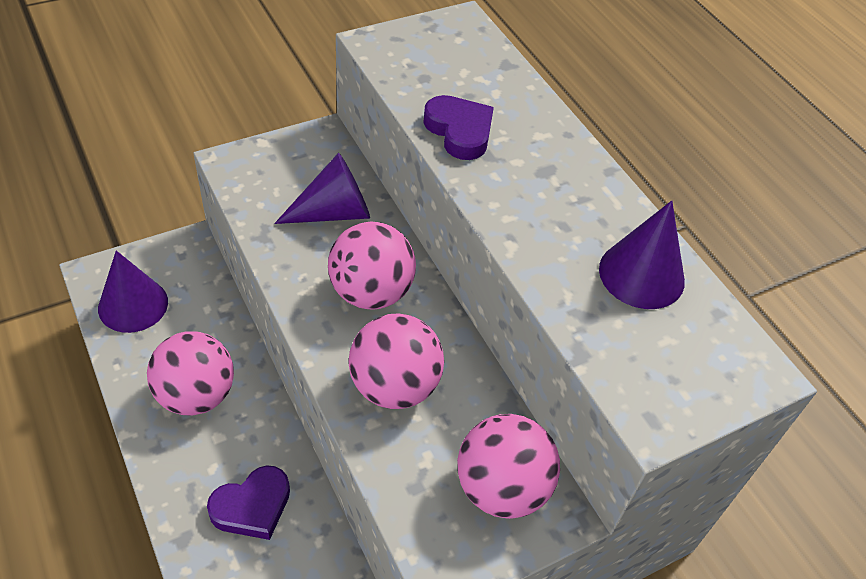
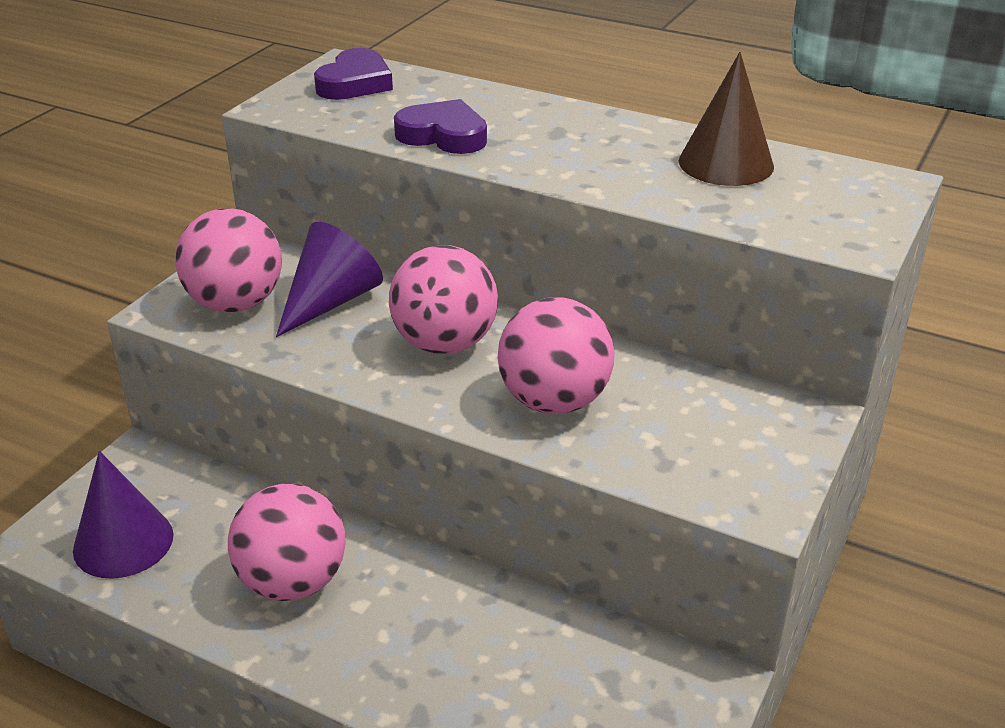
camera: 30 degrees left, 15 degrees down
purple heart [207,465,290,540] -> purple heart moved to [314,48,393,100]
pink ball [457,414,560,519] -> pink ball moved to [175,208,282,313]
purple cone [599,200,685,309] -> brown cone [679,52,774,186]

